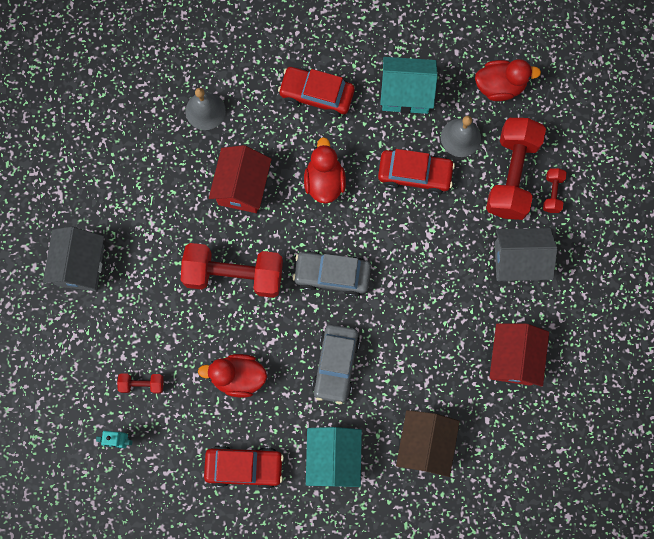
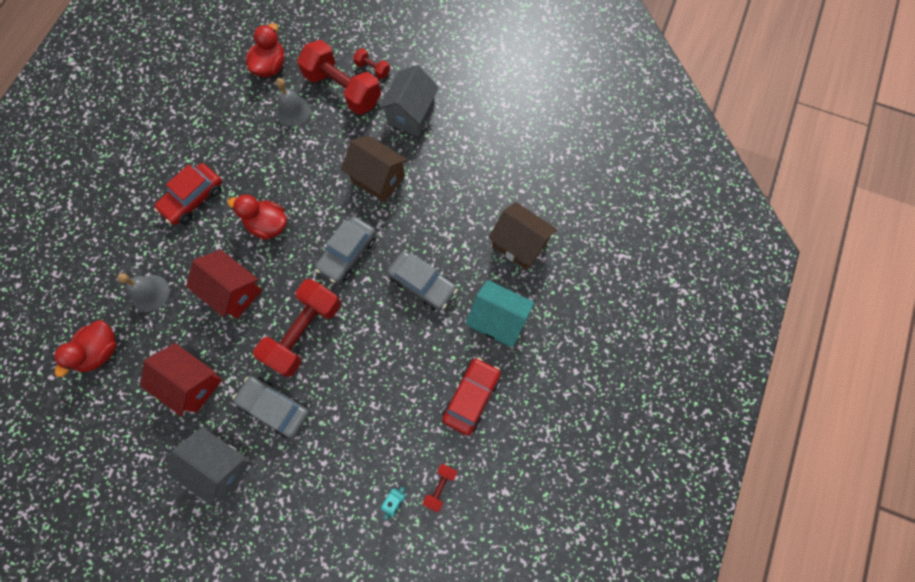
camera: 65 degrees left, 5 degrees down
red dumbbell [117,373,164,394] -> red dumbbell moved to [423,464,457,512]
red duck [198,354,267,397] -> red duck moved to [53,320,116,377]
red car [378,149,455,195] -> none
turquoise house [380,57,438,114] -> none
red house [489,324,549,387] -> red house moved to [140,343,222,416]
none -> grey car [233,376,309,438]
none -> brown house [341,136,408,202]

